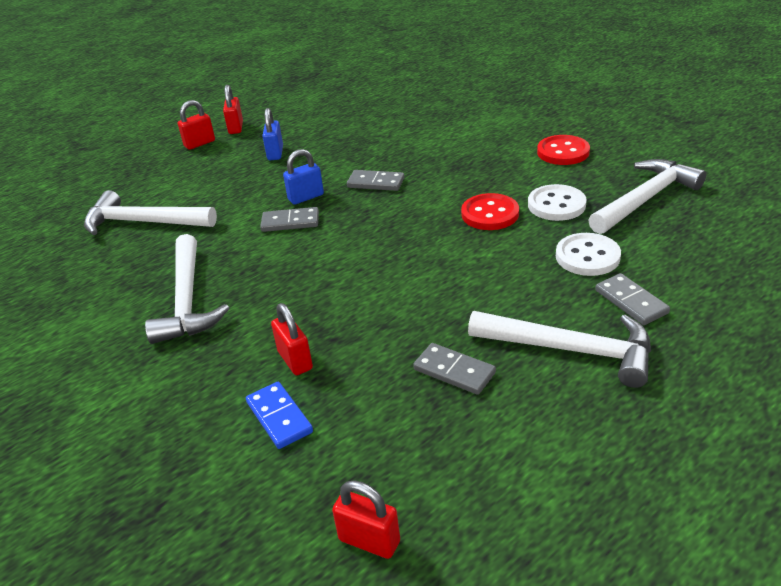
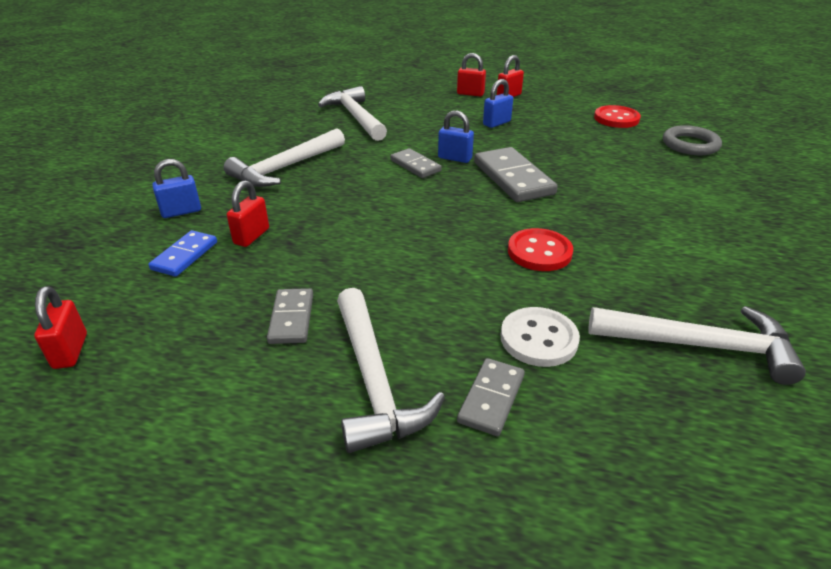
camera: 50 degrees right, 0 degrees up
grey domino [347,170,404,191] -> grey domino [474,147,558,202], size x1.70
white button [528,184,587,221] -> none
red button [537,135,590,165] -> red button moved to [594,105,641,128]
none -> blue padlock [152,159,201,218]
none -> grey ring [663,125,722,155]

